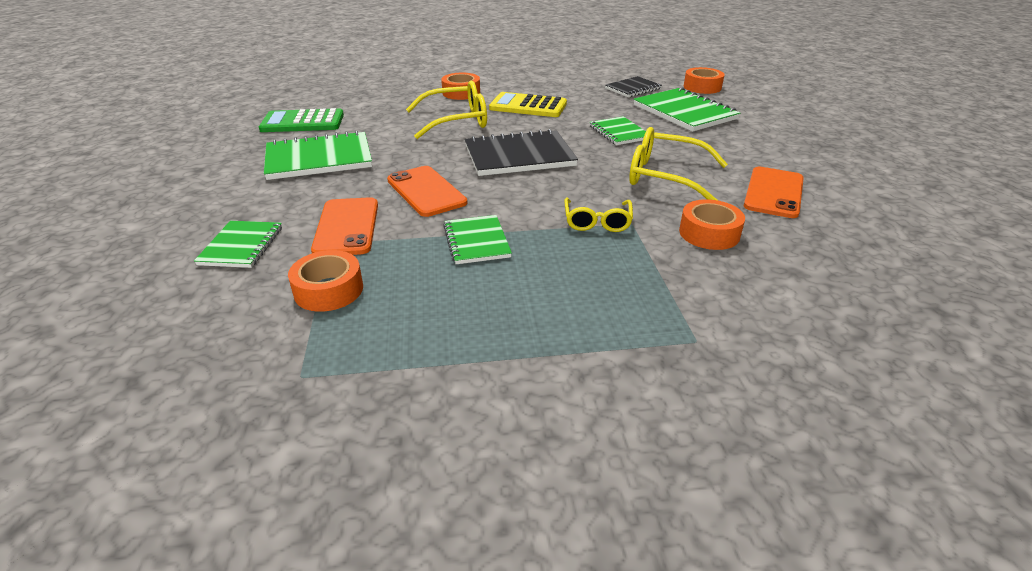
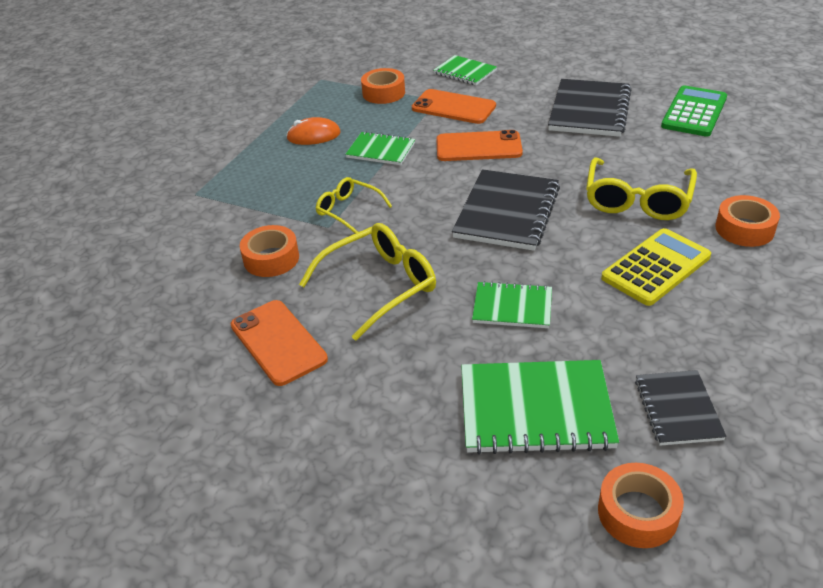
camera: 125 degrees right, 5 degrees up
green notebook [264,130,372,180] -> black notebook [548,79,631,137]
none -> orange mouse [286,117,341,145]

